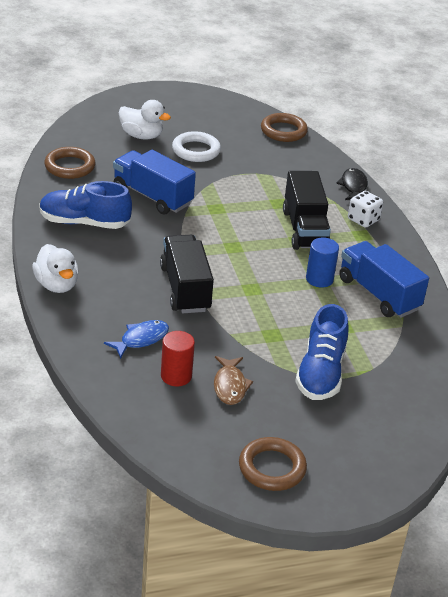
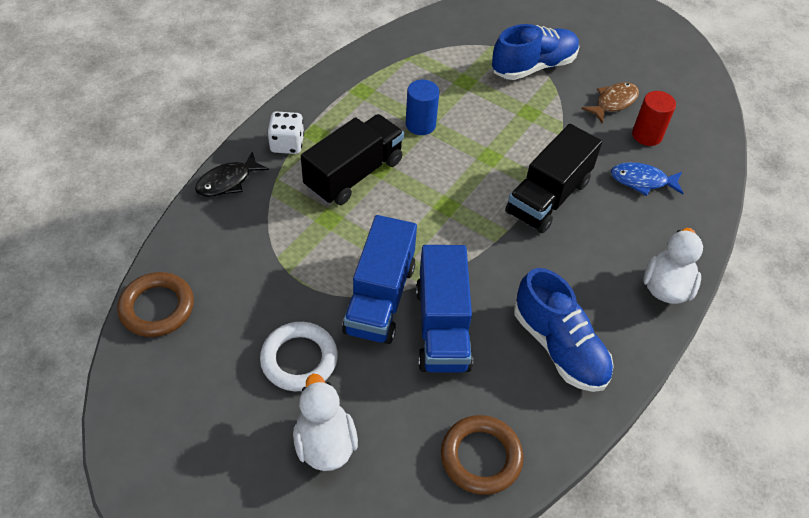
camera: 130 degrees left, 15 degrees up
brown ring [239,437,307,491] -> none
blue truck [339,241,429,318] -> blue truck moved to [342,215,417,344]

